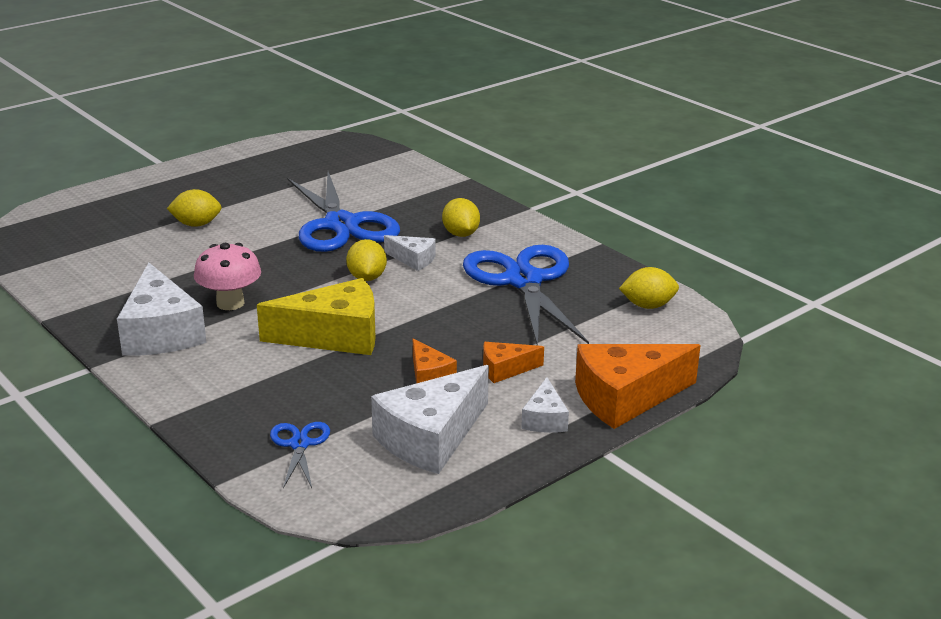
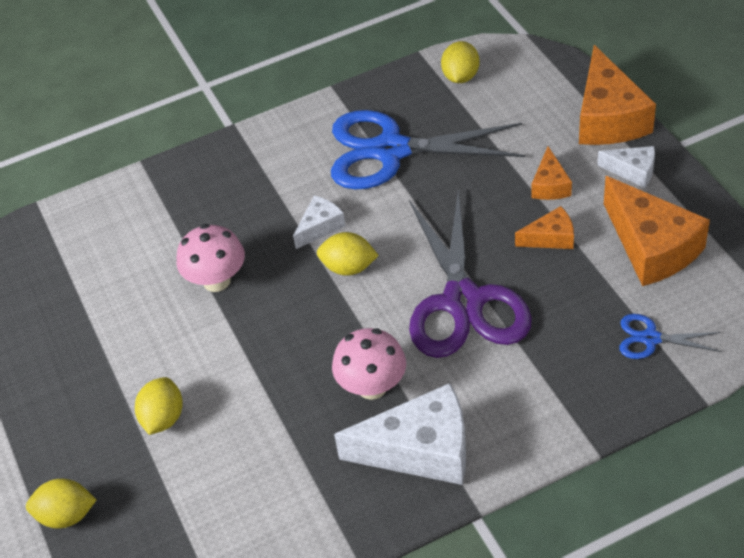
camera: 70 degrees left, 20 degrees up
yellow cheese [257,278,376,355] -> purple scissors [409,190,532,358]
blue scissors [287,171,400,252] -> pink mushroom [176,224,245,292]
white cheese [371,365,489,474] -> orange cheese [604,176,710,286]
yellow lemon [442,198,480,237] -> yellow lemon moved to [26,479,96,529]

